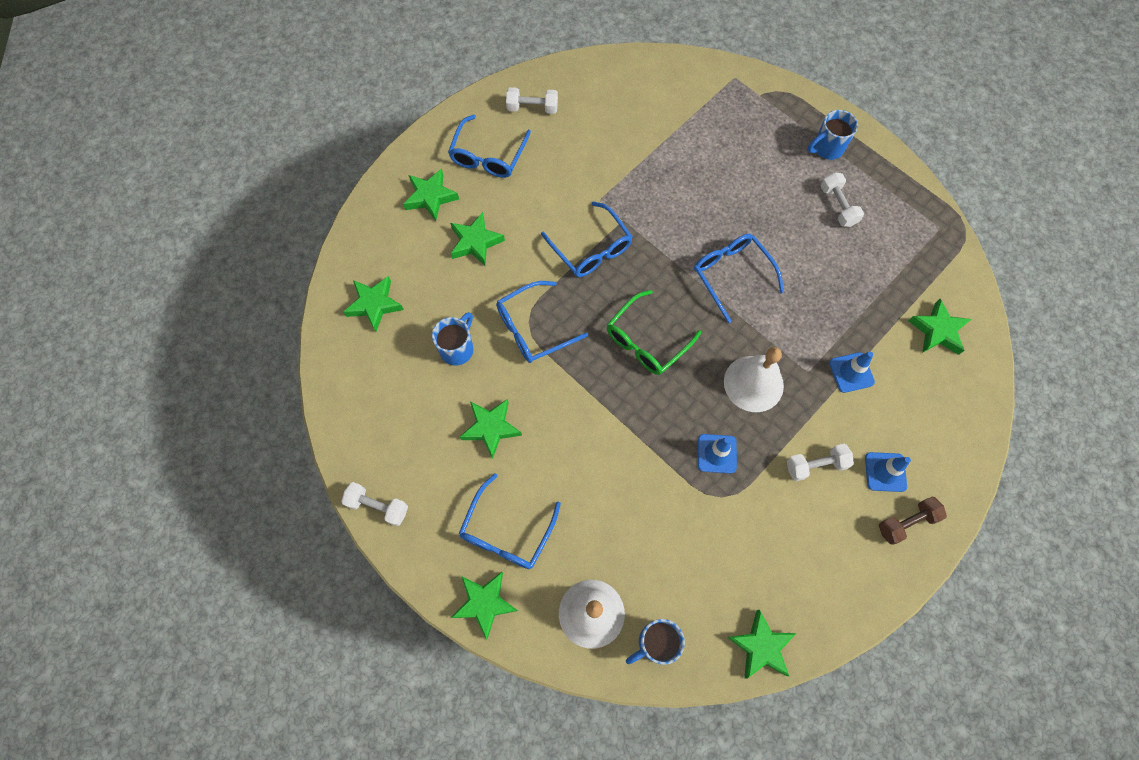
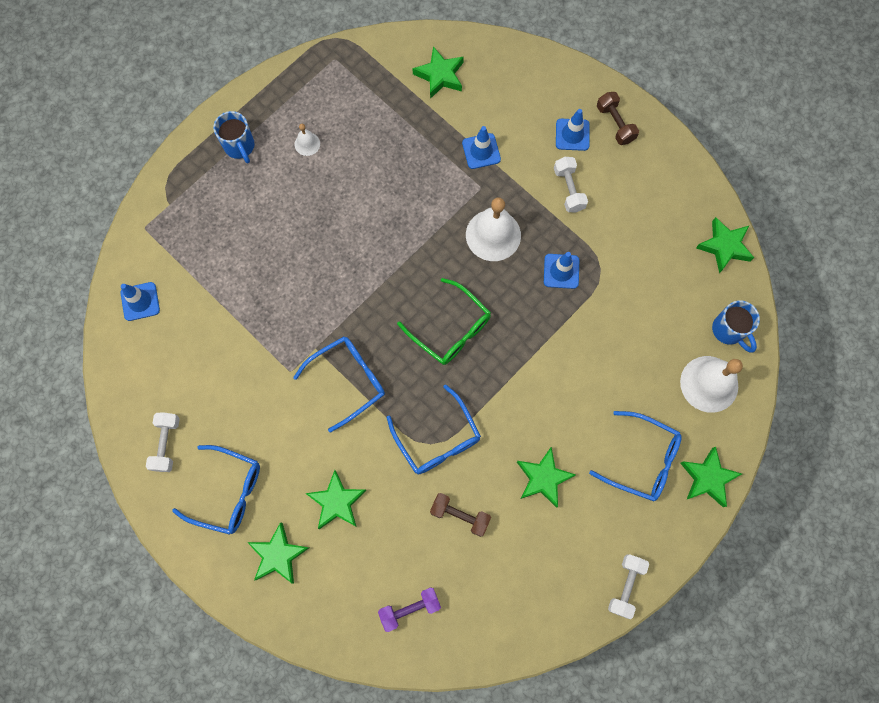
camera: 90 degrees left, 5 degrees up
green star [343,276,404,332] -> purple dumbbell [378,587,441,632]
blue mug [432,312,473,366] -> brown dumbbell [430,493,491,537]
blue glasses [694,234,784,323] -> none
white dumbbell [821,172,864,227] -> white bell [295,124,320,156]
none -> blue traffic cone [121,282,160,321]

